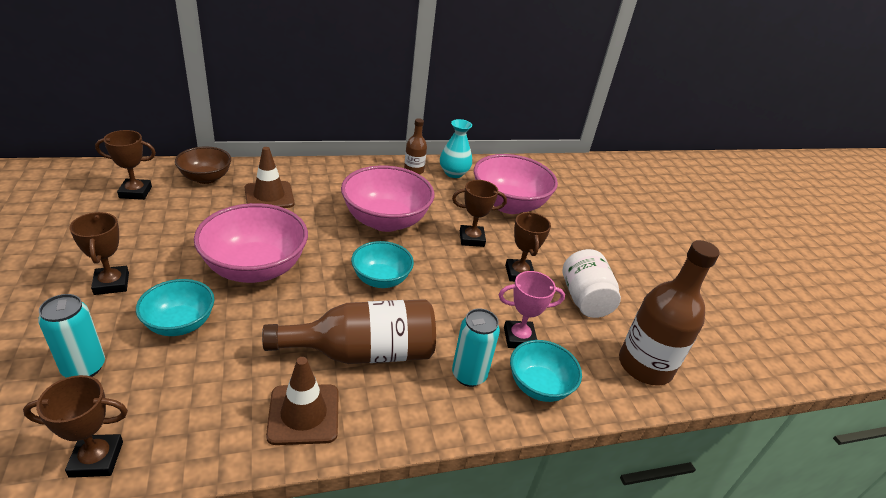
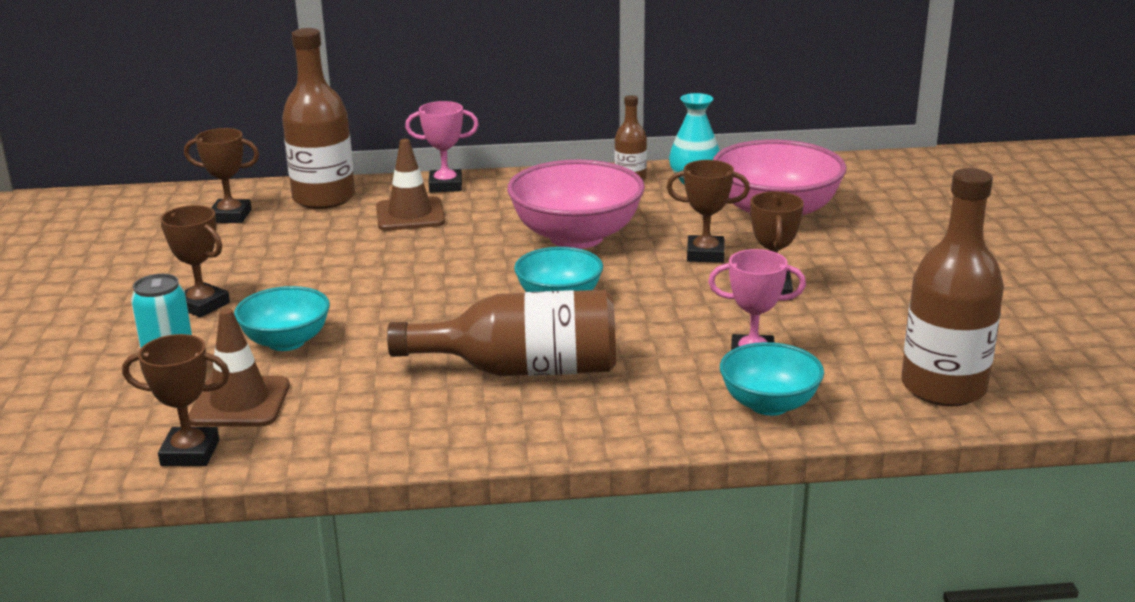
camera: 15 degrees right, 10 degrees down
brown trophy [69,212,129,295] -> brown trophy turned 45 degrees counterclockwise [160,205,230,317]
brown bowl [175,147,231,184] -> brown bottle [282,28,355,209]
pink bowl [194,203,308,283] -> none
brown traffic cone [266,357,339,445] -> brown traffic cone moved to [188,308,290,427]
turquoise can [452,308,500,387] -> none
white jar [563,249,621,318] -> none
none -> pink trophy [405,101,479,193]

